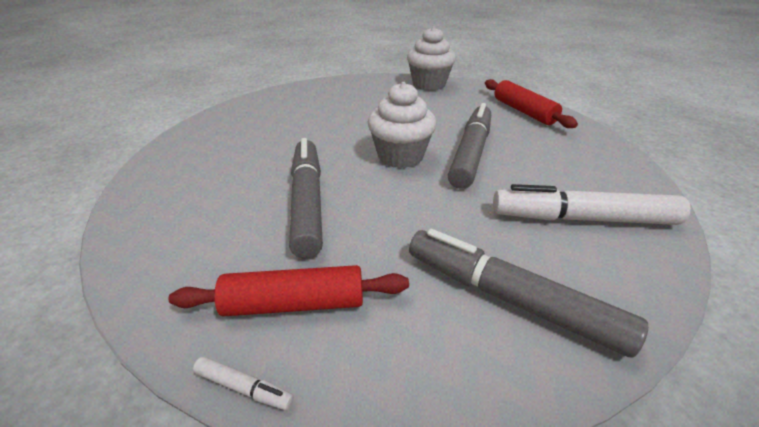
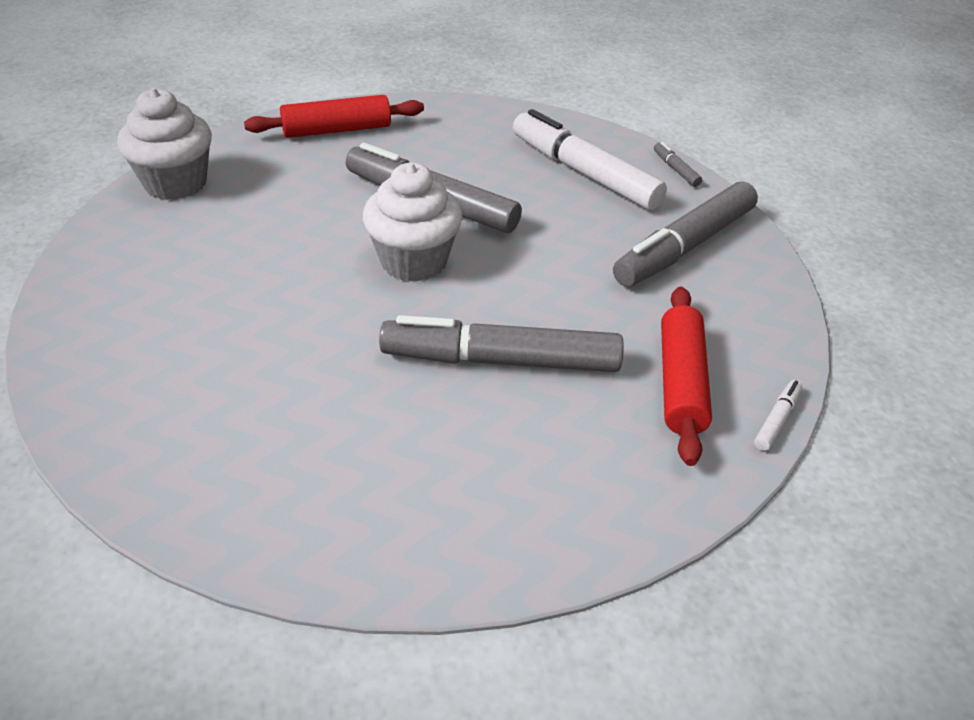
camera: 80 degrees left, 5 degrees up
white marker [493,184,691,225] -> white marker turned 120 degrees clockwise [513,109,667,210]
none -> grey marker [654,142,702,187]

